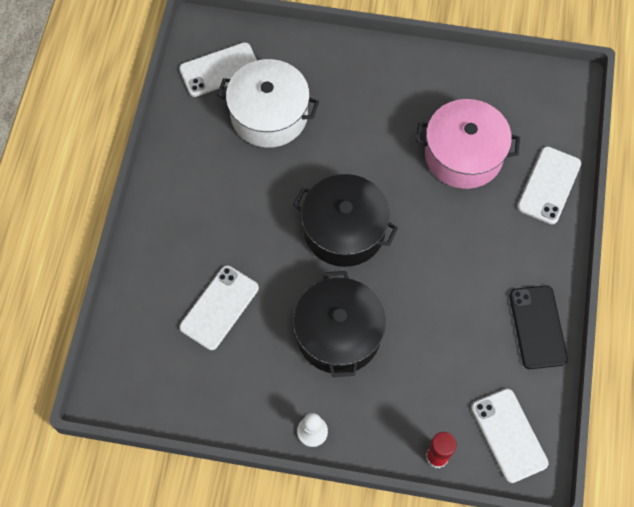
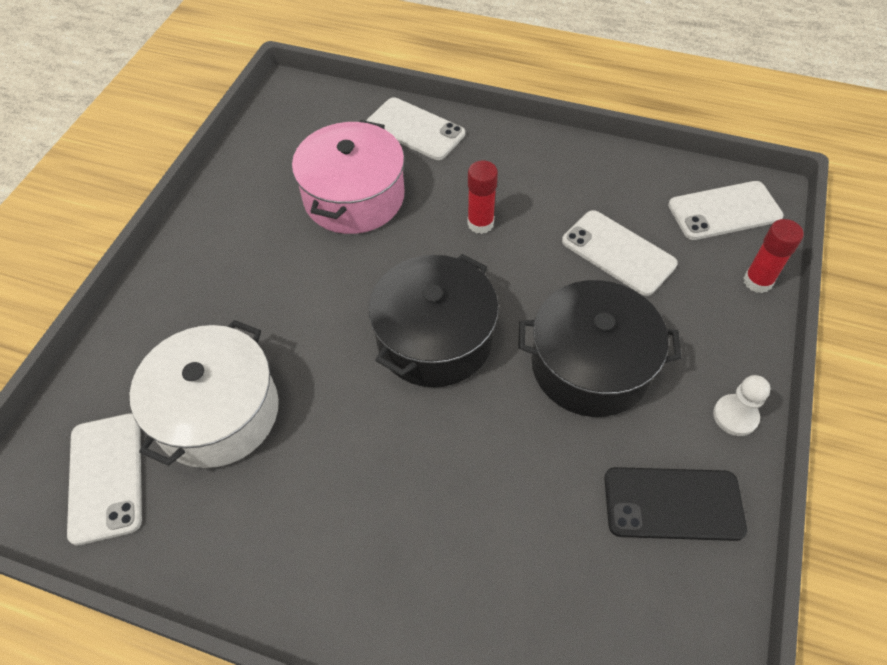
camera: 80 degrees left, 10 degrees down
white phone [179,265,259,350] -> white phone moved to [562,210,678,296]
black phone [509,285,568,369] -> black phone moved to [604,467,747,541]
none -> red glue stick [467,160,498,234]

